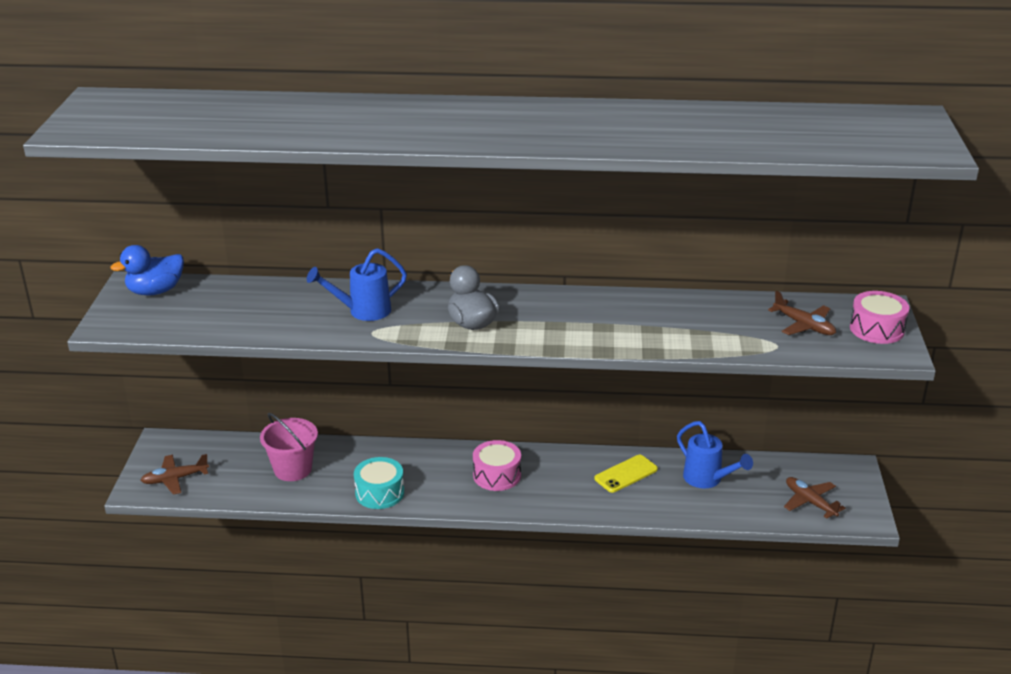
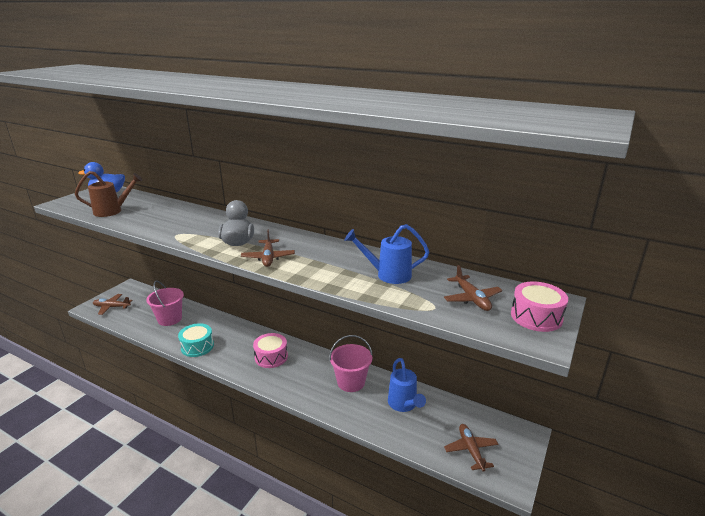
camera: 25 degrees right, 5 degrees down
blue watering can [307,248,407,321] -> blue watering can moved to [344,224,429,284]
yellow phone [594,455,658,493] -> pink bucket [329,335,373,392]
none -> brown watering can [75,171,143,217]
none -> brown plane [241,229,295,267]

